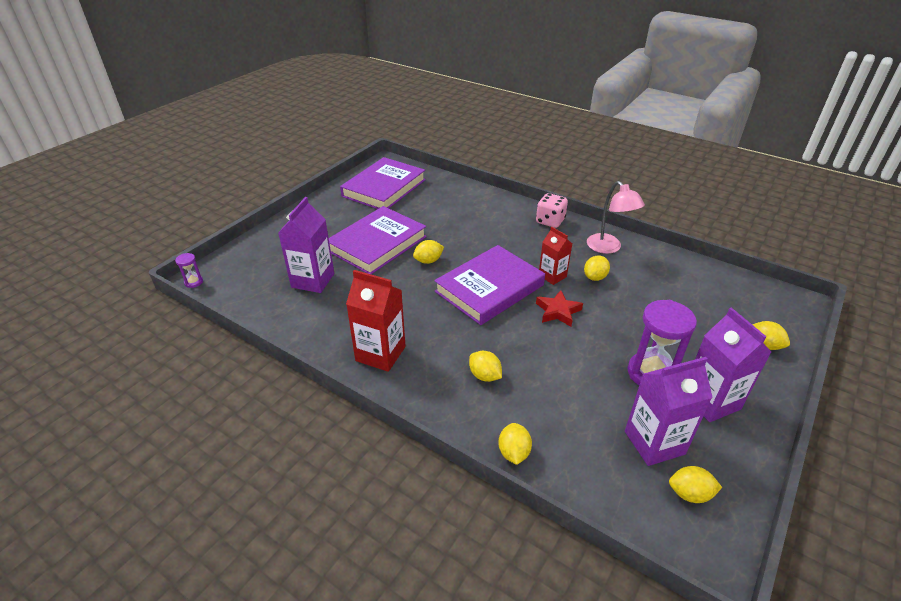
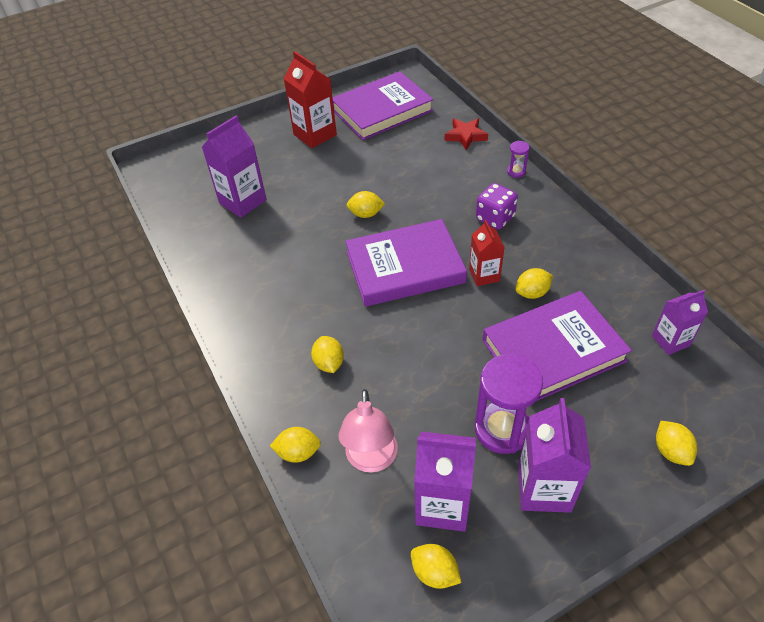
camera: 30 degrees right, 10 degrees up
purple hourglass [175,253,203,288] -> purple hourglass moved to [507,141,530,178]
purple book [329,206,427,274] -> purple book moved to [483,291,632,401]
red carton [346,270,406,372] -> red carton moved to [283,51,337,148]
yellow lemon [498,423,532,465] -> yellow lemon turned 60 degrees clockwise [270,427,321,463]
pink dice [536,193,568,228] -> none
red star [536,290,583,327] -> red star moved to [444,118,488,150]
pink lamp [587,181,645,254] -> pink lamp moved to [338,389,398,473]
none -> purple dice [476,183,518,230]
none -> purple carton [652,290,708,355]

